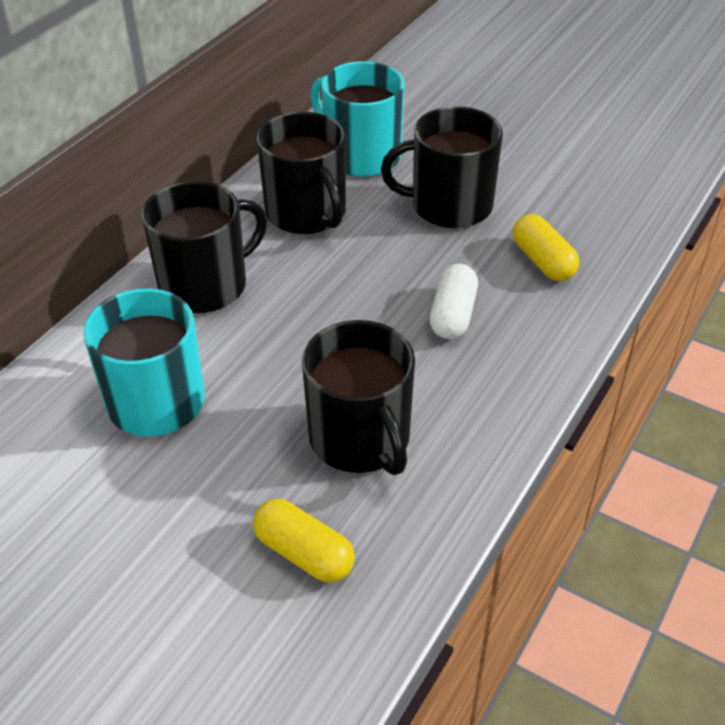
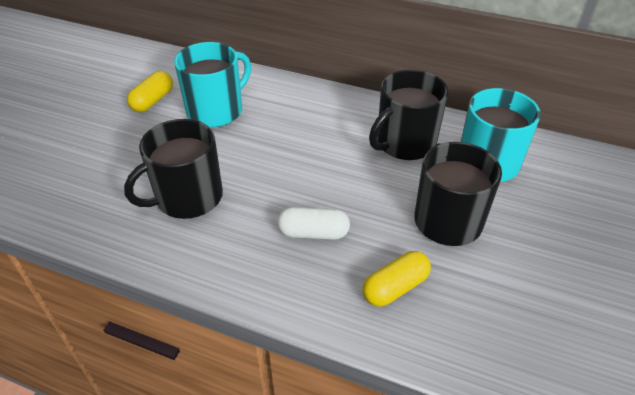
camera: 80 degrees right, 0 degrees up
black mug [142,181,267,313] -> none
yellow capsule [253,499,355,583] -> yellow capsule moved to [127,71,173,112]

